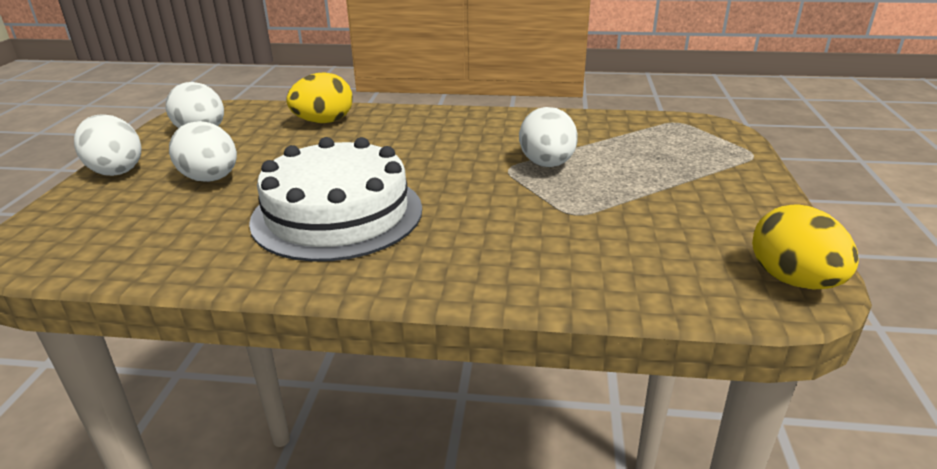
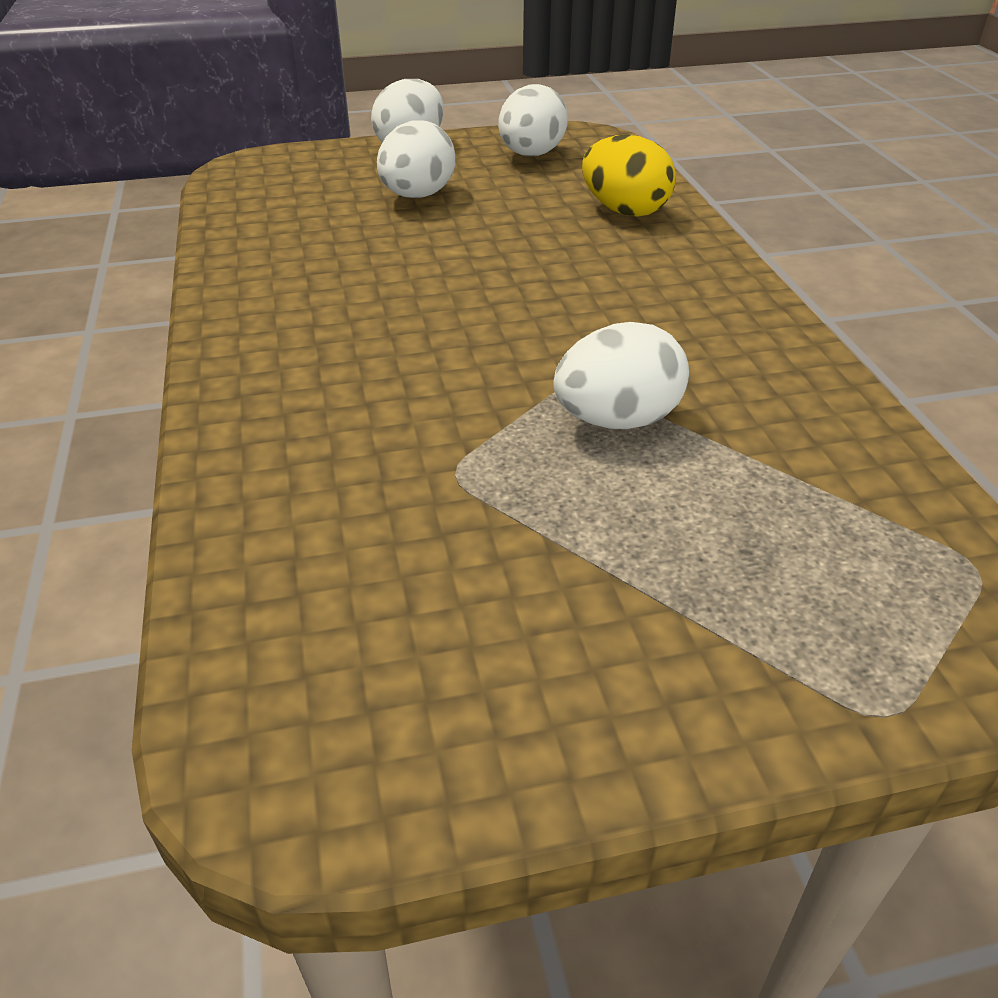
camera: 70 degrees right, 10 degrees up
white cake [249,137,422,262] -> none
yellow egg [752,204,859,290] -> none

